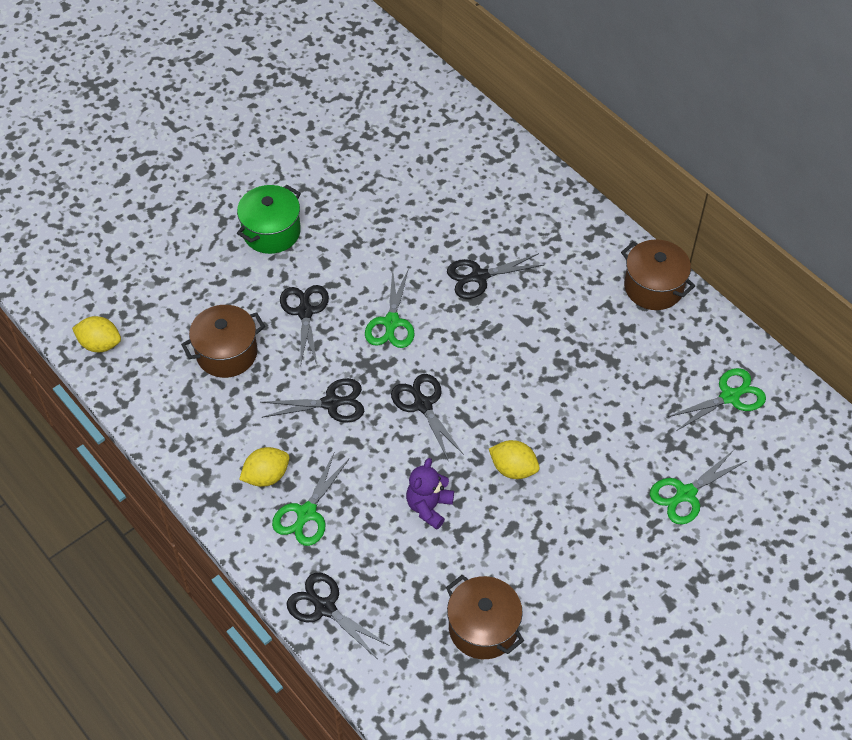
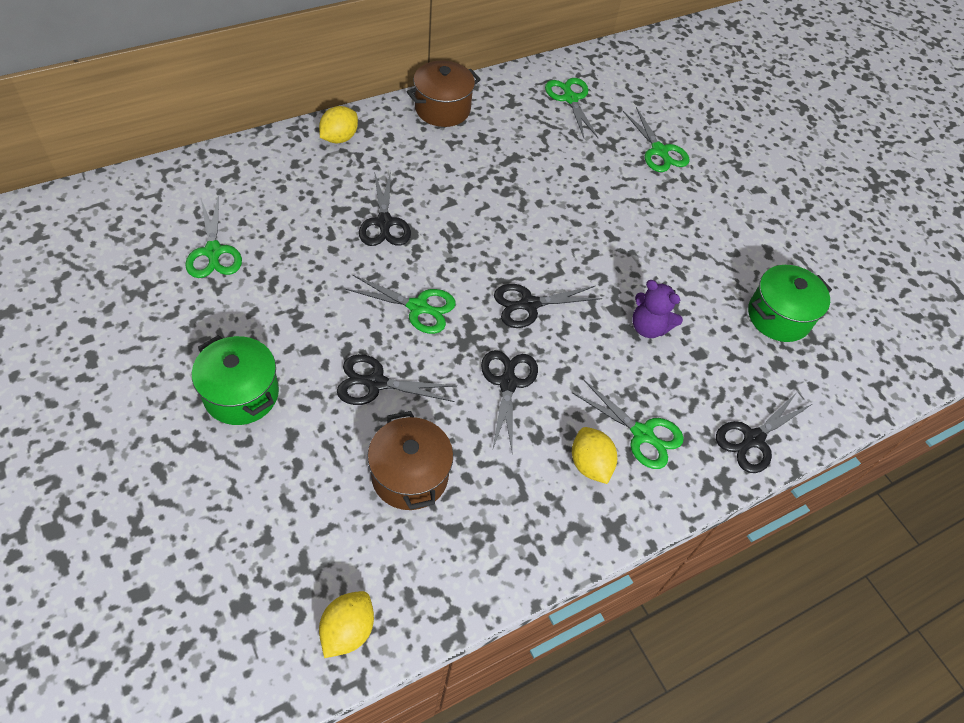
camera: 85 degrees left, 0 degrees up
brown pot [446,575,524,659] -> green pot [748,265,832,342]
yellow lemon [489,440,540,479] -> yellow lemon moved to [319,106,358,143]
none -> green scissors [185,195,242,278]

